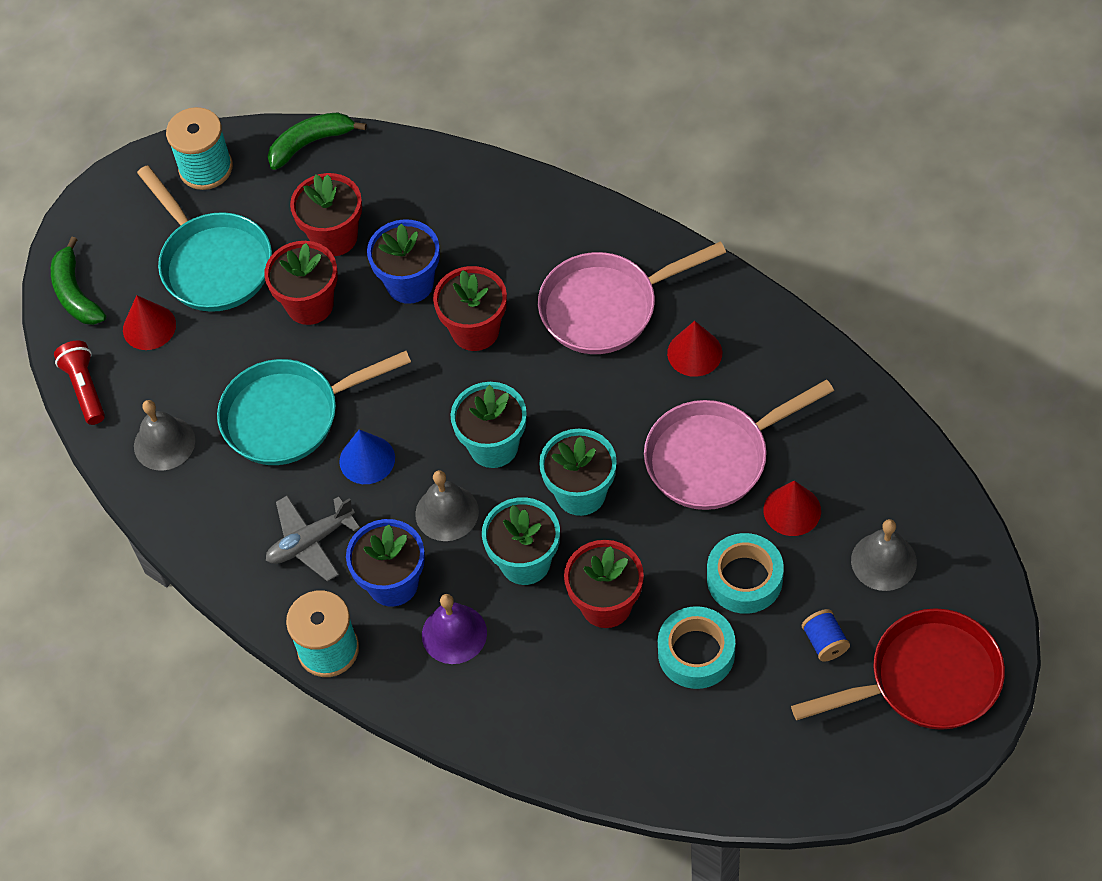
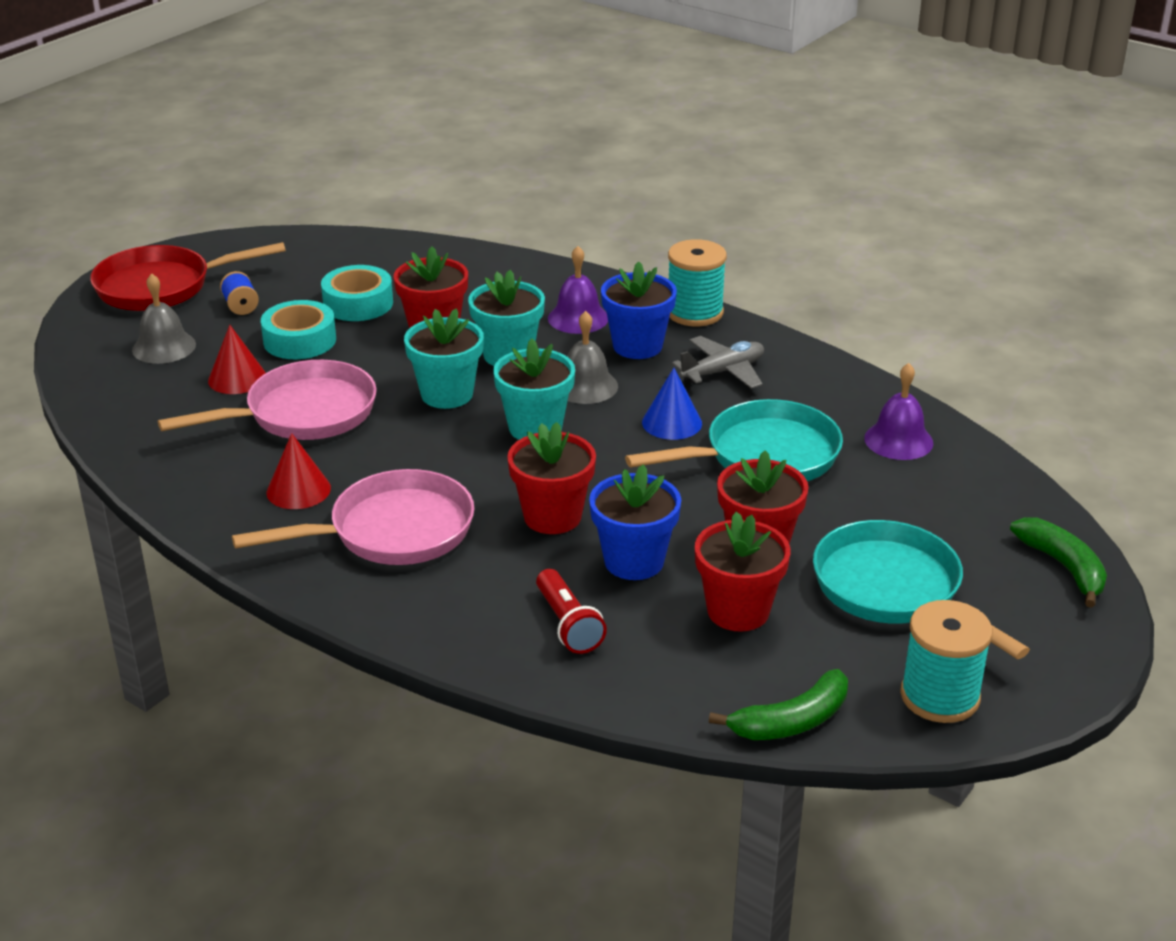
camera: 175 degrees right, 25 degrees down
red flashlight [54,341,105,425] -> red flashlight moved to [536,569,607,654]
red cone [123,295,176,350] -> none
grey bell [134,400,195,471] -> purple bell [864,363,933,460]

